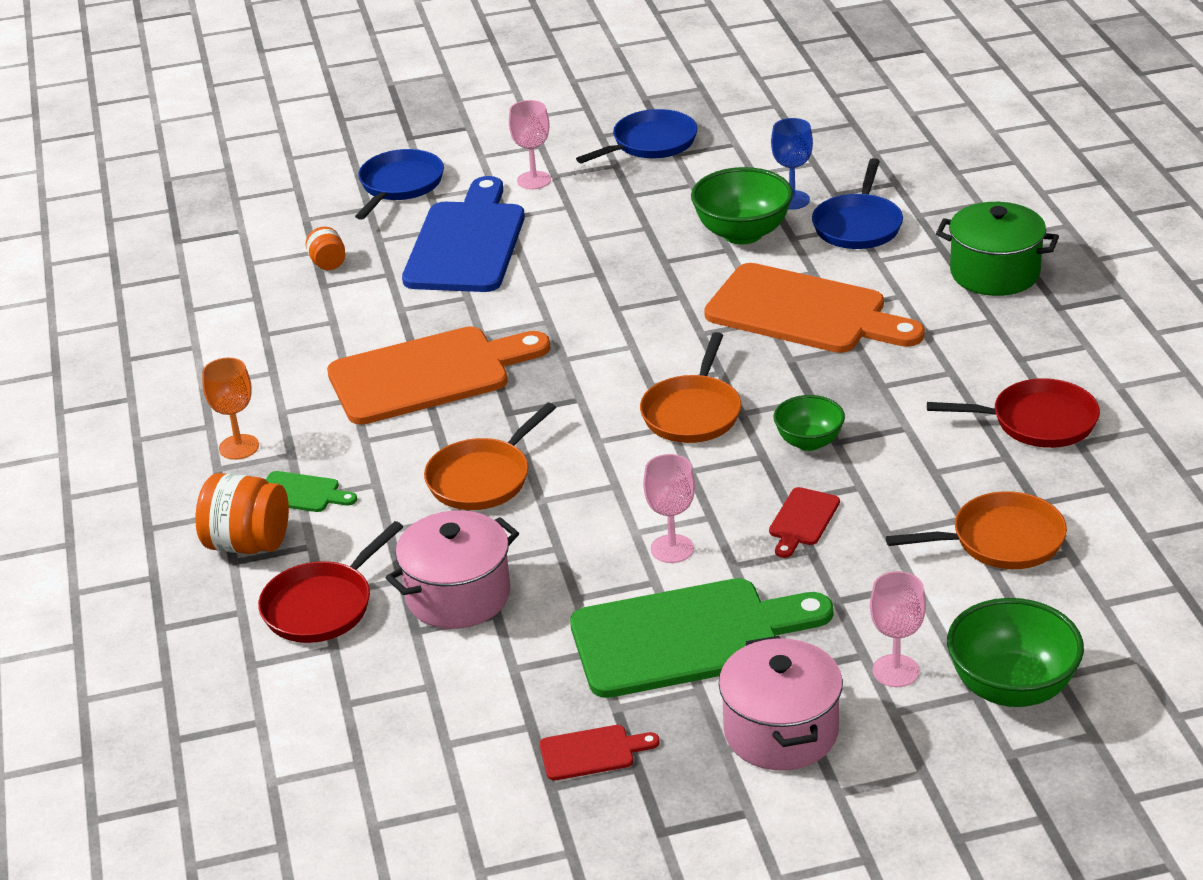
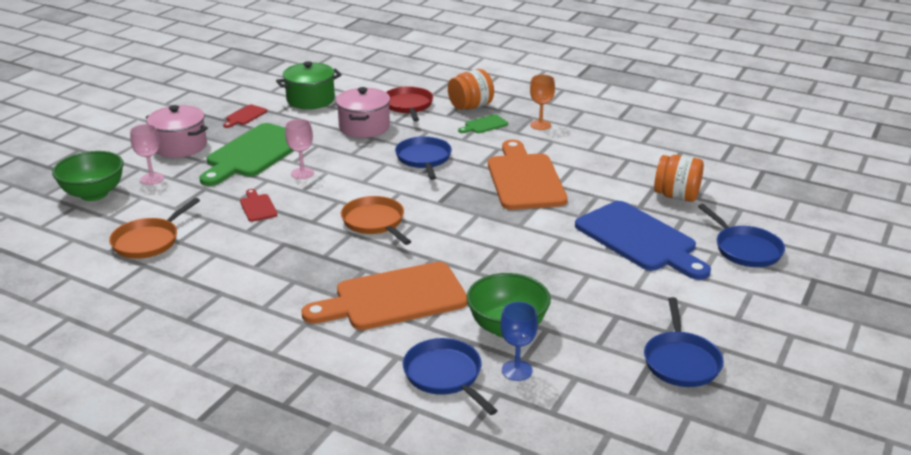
camera: 130 degrees right, 5 degrees down
orange jar [306,227,345,270] -> orange jar [654,155,704,202], size x1.83
orange cutting board [327,326,550,425] -> orange cutting board turned 150 degrees clockwise [488,140,568,210]
orange pan [424,402,556,510] -> blue pan [395,136,452,180]
pink goblet [509,100,551,189] -> none
green bowl [774,395,845,451] -> none
red pan [927,378,1100,448] -> none
green pot [936,202,1059,296] -> green pot moved to [276,61,342,109]

